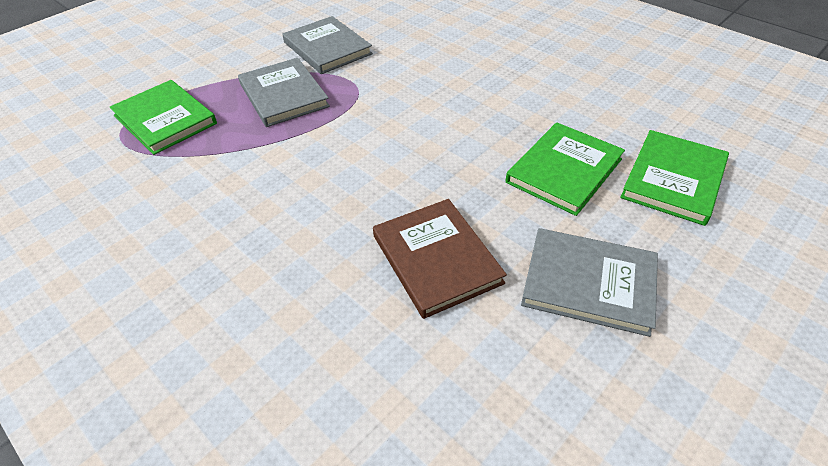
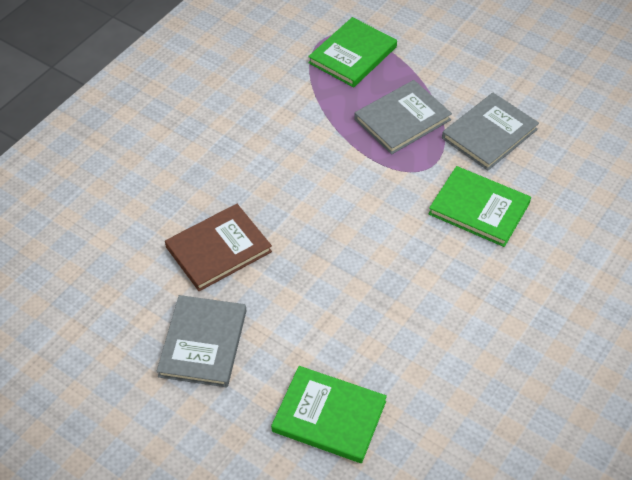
camera: 80 degrees right, 5 degrees up
green book [506,122,625,216] -> green book moved to [428,166,531,247]

